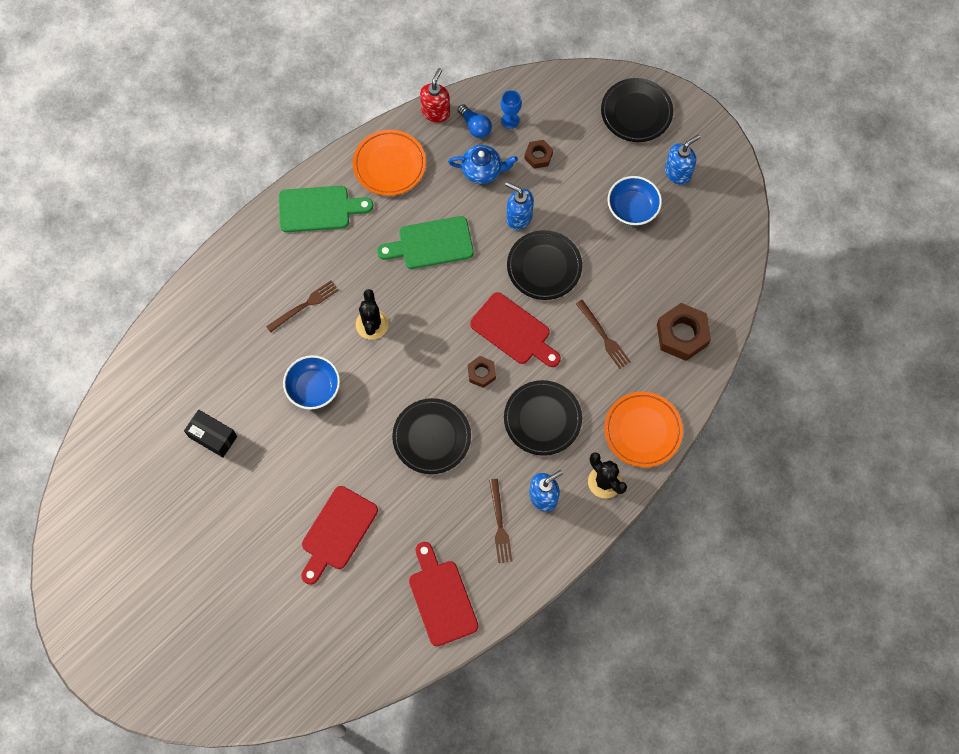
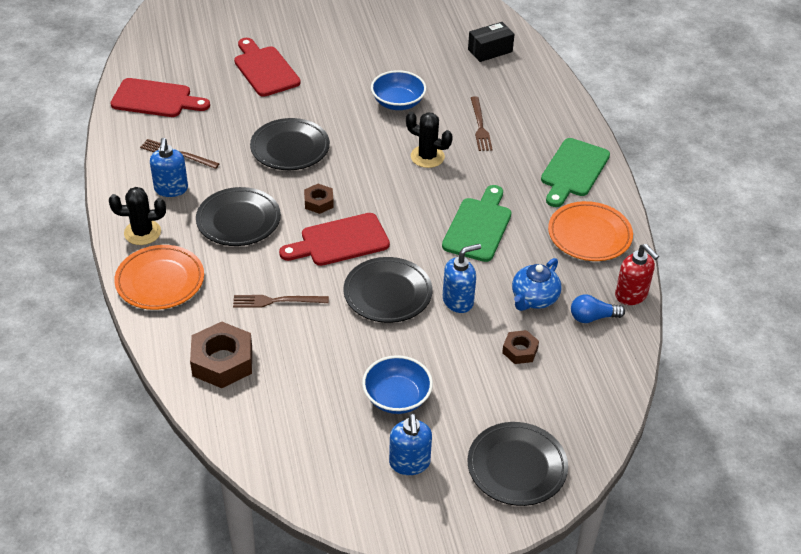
camera: 120 degrees right, 25 degrees down
black box [184,409,237,458] -> black box moved to [468,22,515,62]
blue goblet [501,90,522,129] -> none

